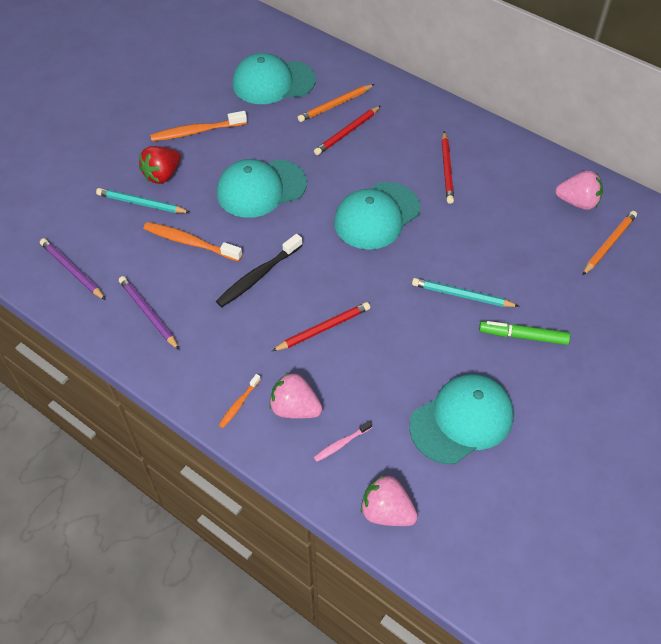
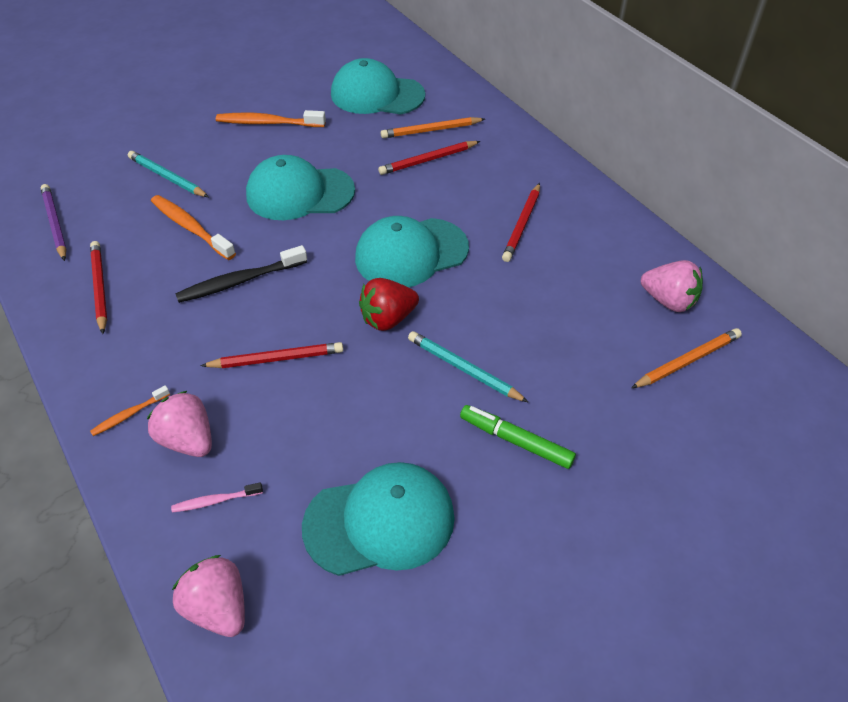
camera: 20 degrees right, 5 degrees down
purple pencil [119,276,179,350] -> red pencil [90,241,107,334]
red strawberry [139,146,181,184] -> red strawberry moved to [359,278,419,331]

